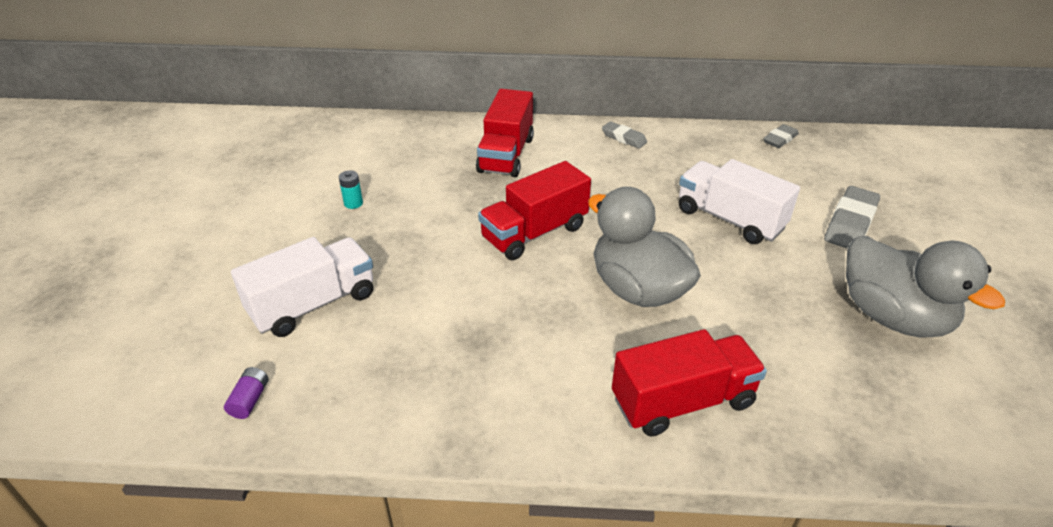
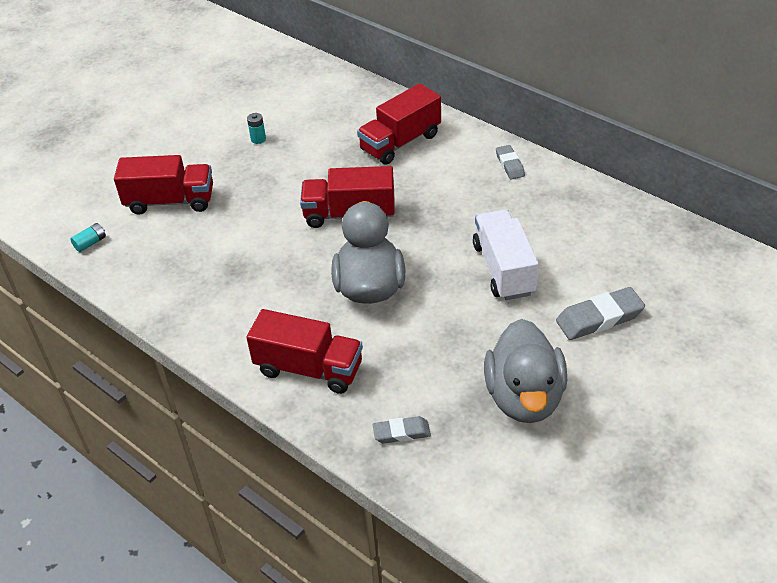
camera: 40 degrees right, 5 degrees up
purple battery [224,367,268,419] -> turquoise battery [70,223,106,252]
white truck [231,237,373,337] -> red truck [114,155,213,215]
grey eraser [763,124,799,148] -> grey eraser moved to [373,416,431,444]

